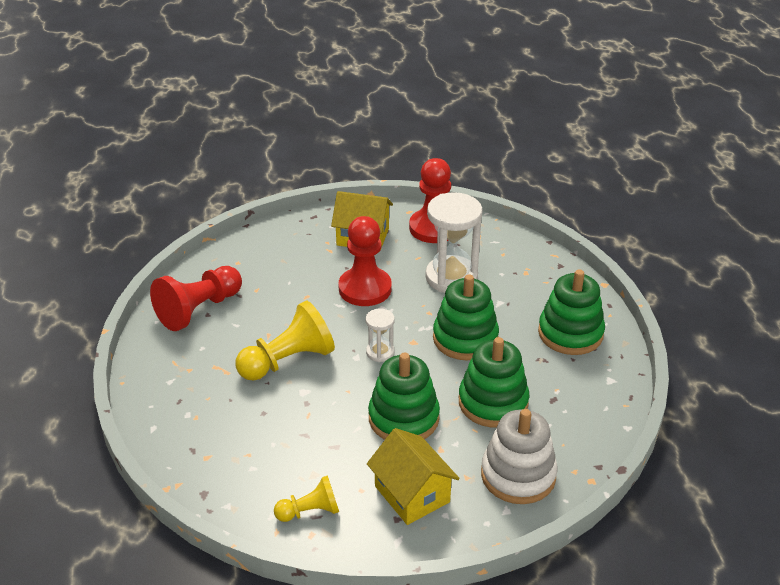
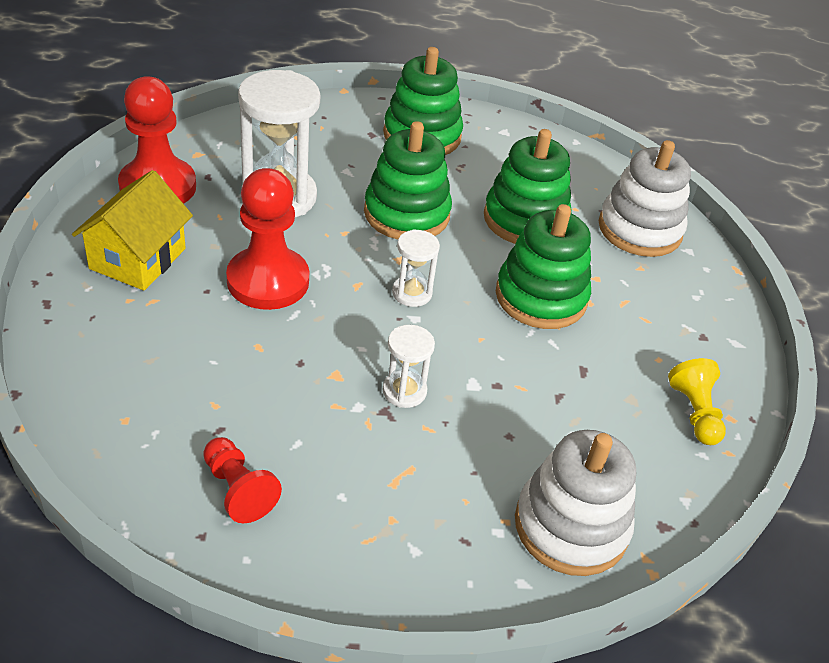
camera: 85 degrees left, 5 degrees up
red pawn [150,266,242,331] -> red pawn [203,437,282,523], size x0.57
yellow pawn [235,301,335,381] -> white hourglass [382,325,435,408]
yellow house [367,428,460,525] -> none
none -> white stacking toy [515,430,636,576]

